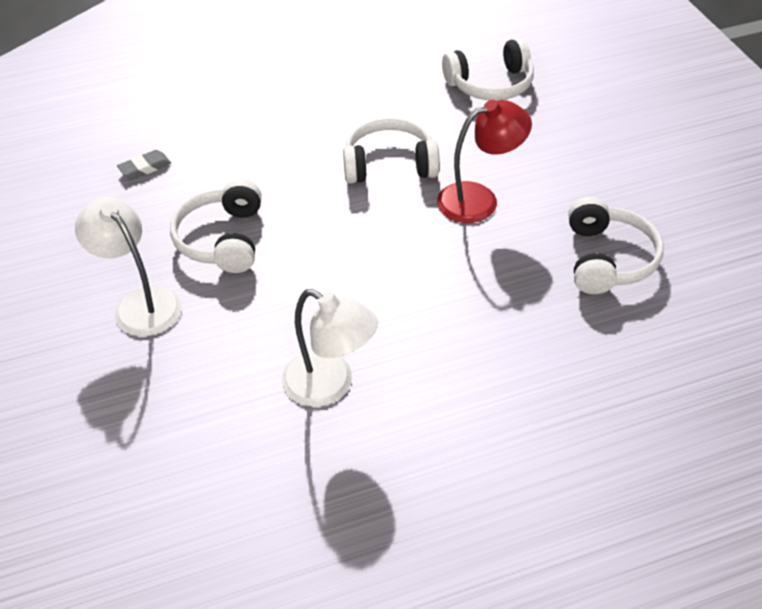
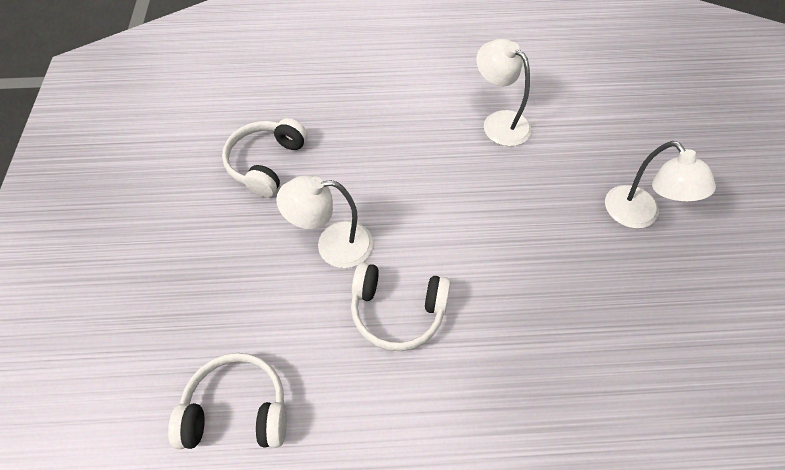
camera: 165 degrees left, 10 degrees up
grey eraser [117,150,171,179] -> none
white headphones [170,179,262,273] -> none
red lamp [437,100,532,223] -> white lamp [276,175,373,268]

